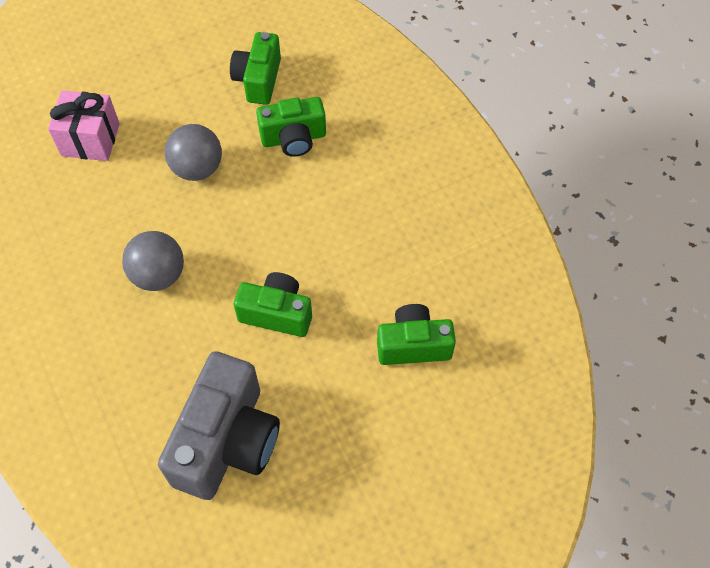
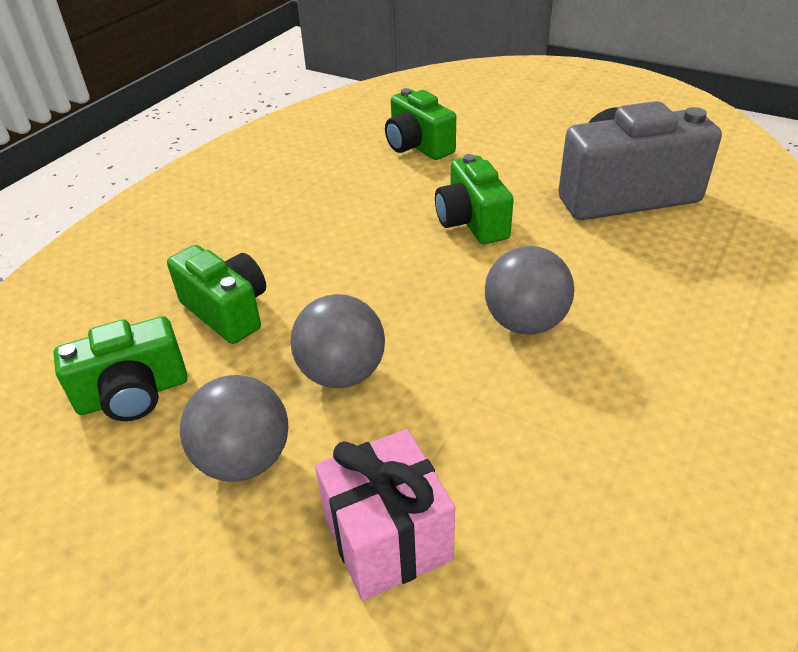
camera: 120 degrees left, 20 degrees down
none -> grey ball [180,375,288,482]

